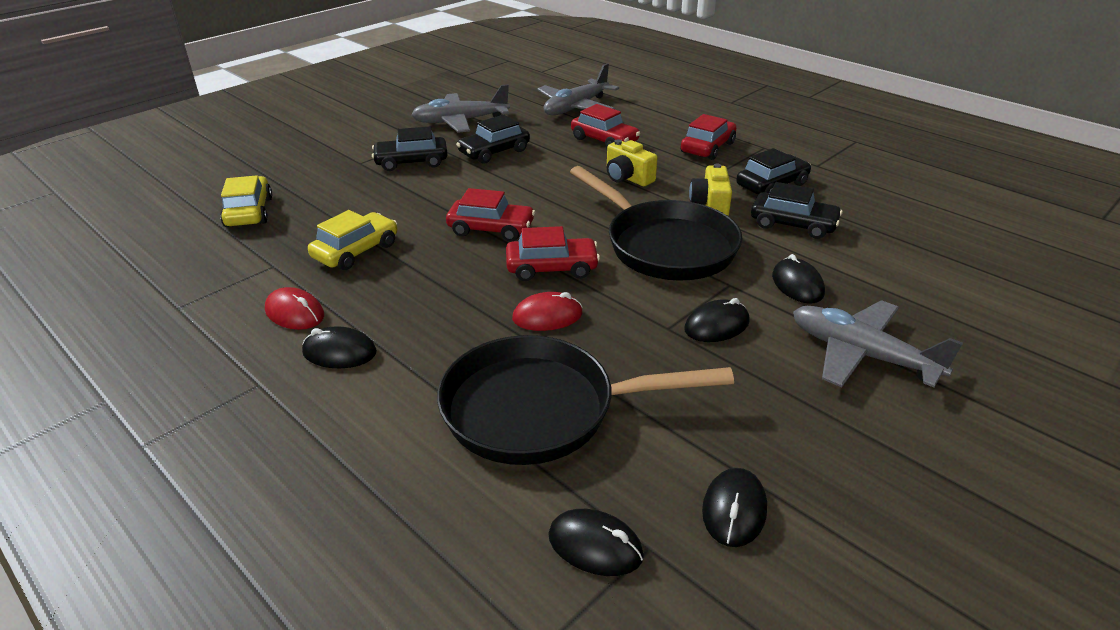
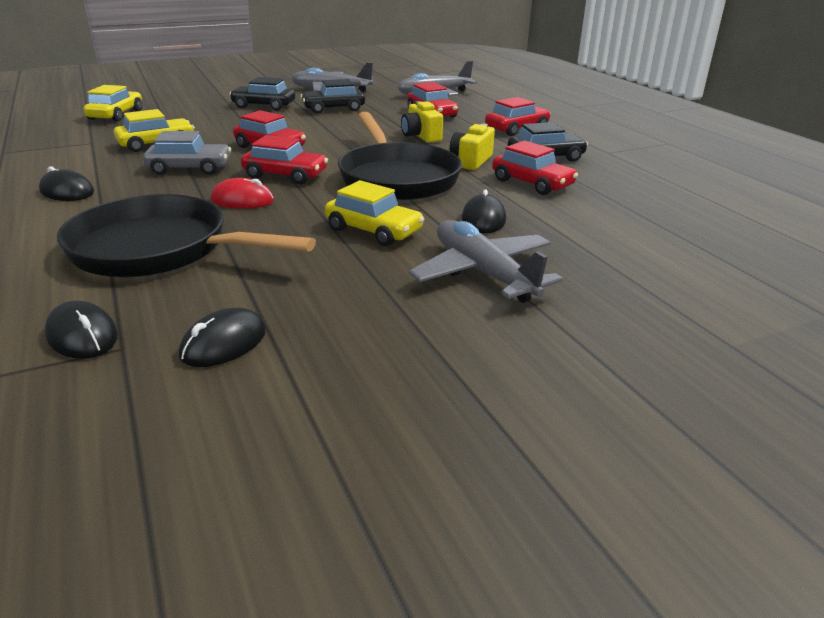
camera: 20 degrees right, 5 degrees down
red mouse [265,287,324,330] -> none
black mouse [684,298,750,342] -> yellow car [325,180,424,246]
black car [751,182,843,239] -> red car [492,141,578,195]
none -> grey car [143,131,231,175]

